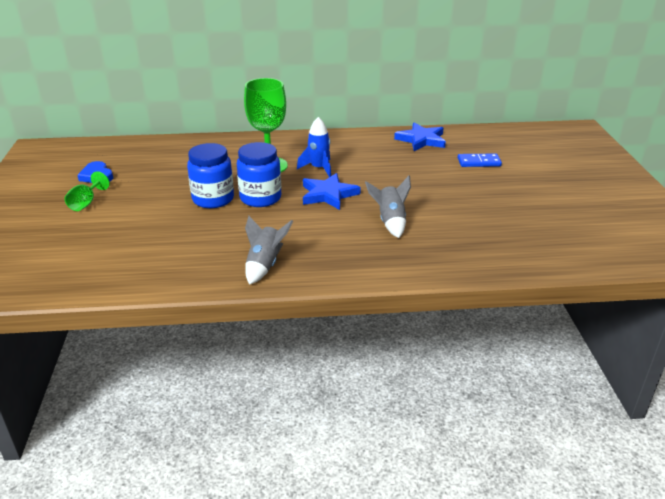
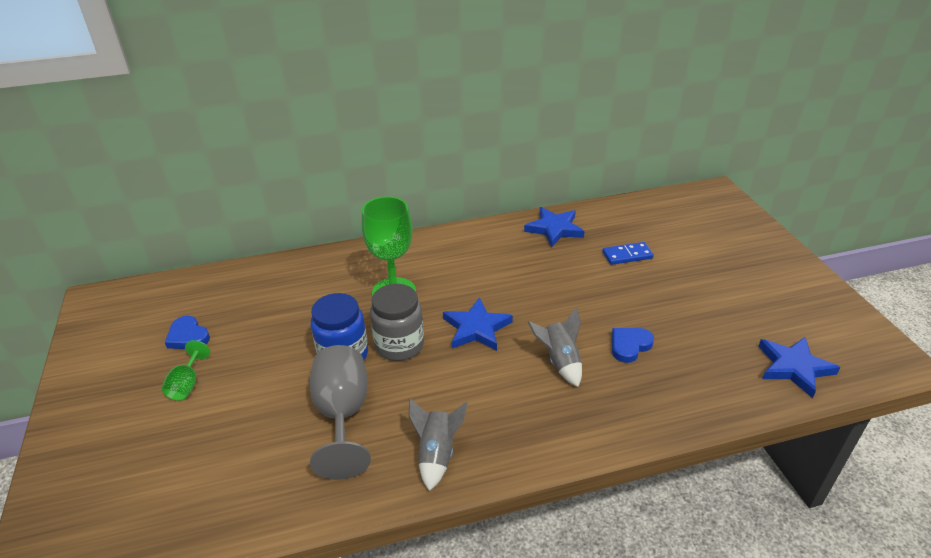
camera: 10 degrees left, 5 degrees up
blue jar [237,142,281,207] -> grey jar [370,284,424,361]
blue rocket [297,117,331,177] -> none
none -> grey goblet [310,345,371,480]
none -> blue heart [612,328,654,363]
none -> blue star [758,337,840,398]

